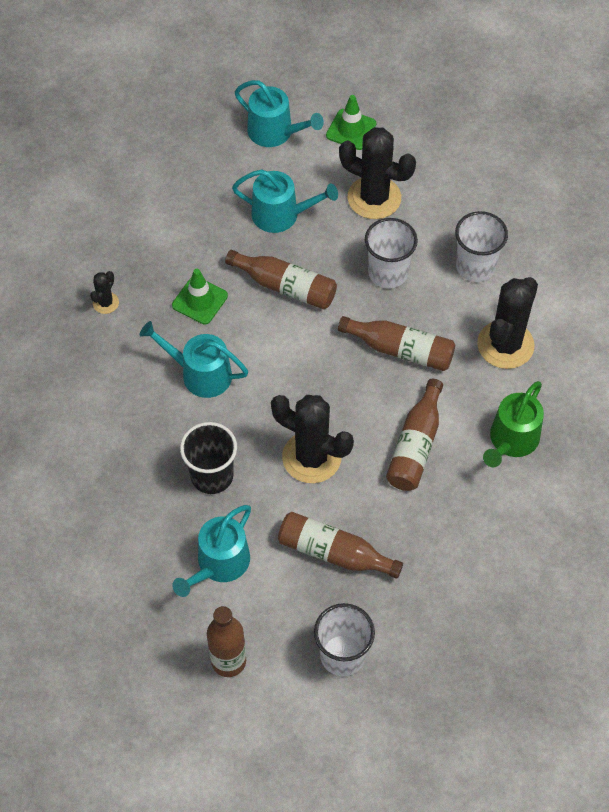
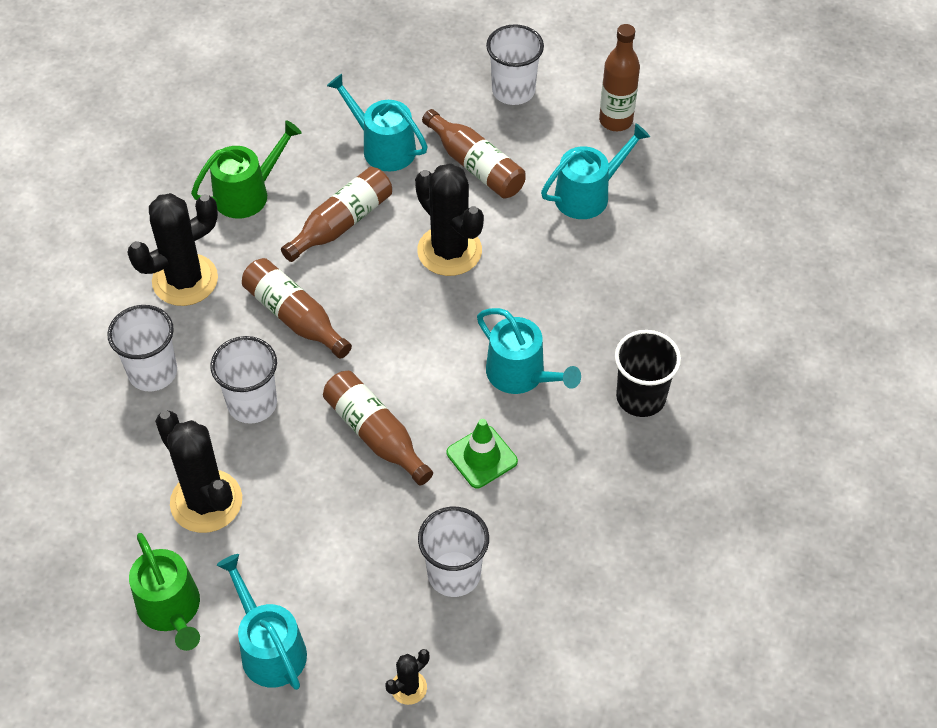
camera: 155 degrees left, 5 degrees down
black cactus [90,271,119,314] -> black cactus moved to [385,649,430,705]
black cup [180,422,237,494] -> black cup moved to [615,330,681,417]
turquoise watering can [232,169,338,233] -> turquoise watering can moved to [327,74,428,171]
green traffic cone [326,95,376,150] -> green watering can [129,533,200,651]
none -> white cup [418,507,489,597]

